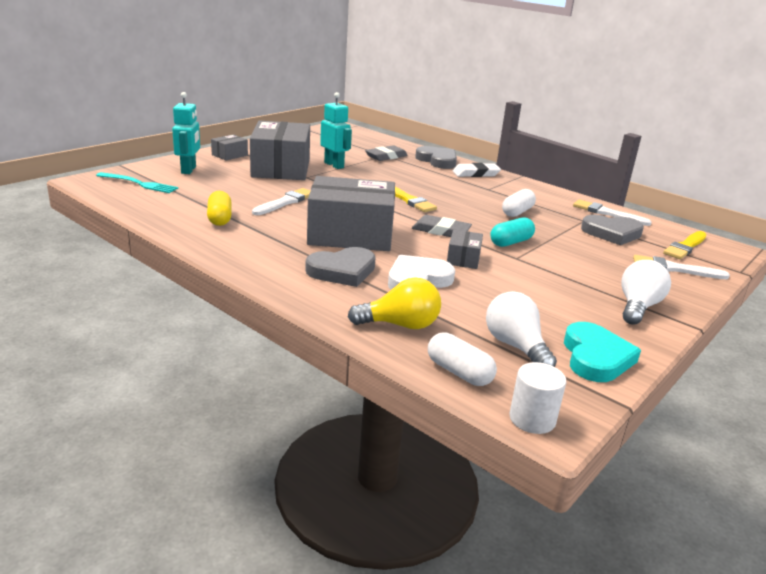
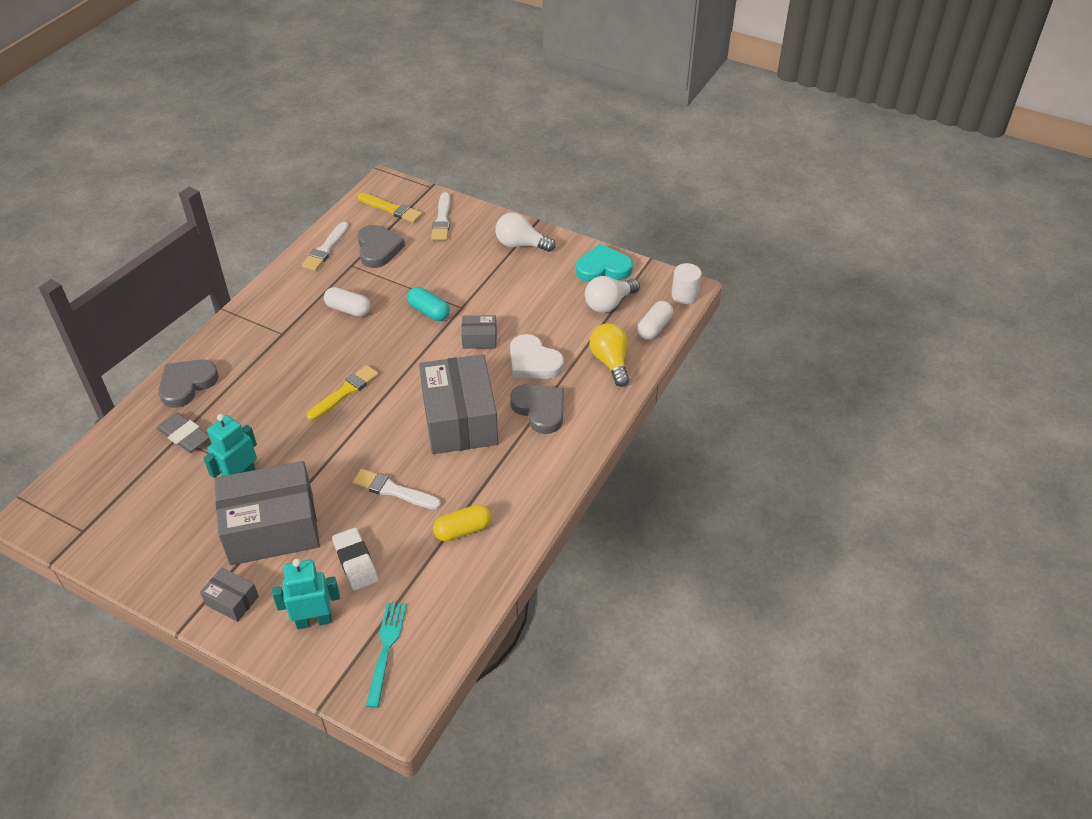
camera: 100 degrees left, 20 degrees up
grey eraser [412,215,472,237] -> none
white eraser [453,163,501,177] -> white eraser moved to [332,528,378,591]

